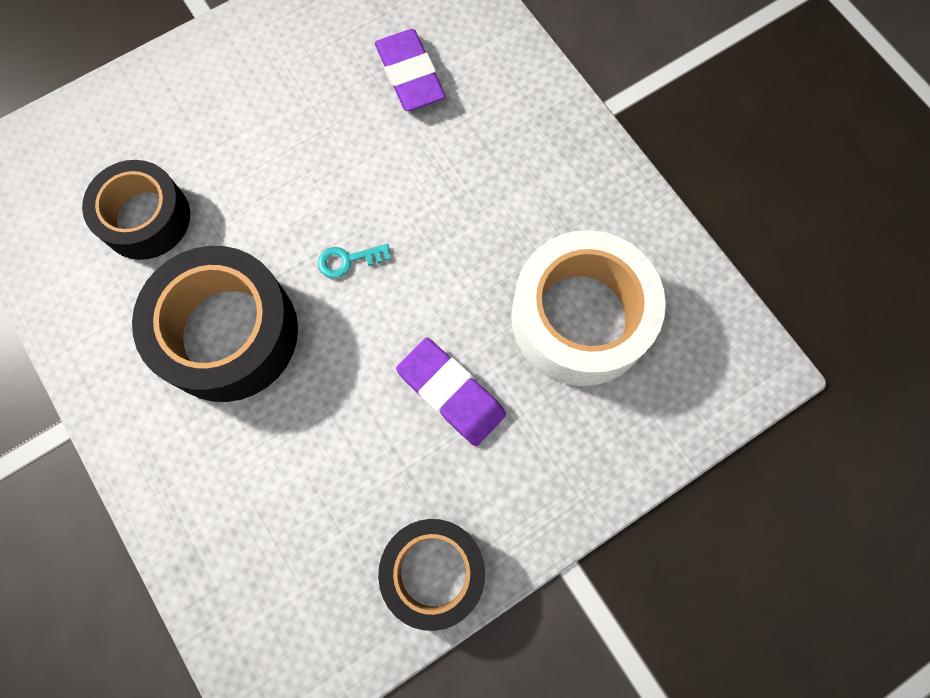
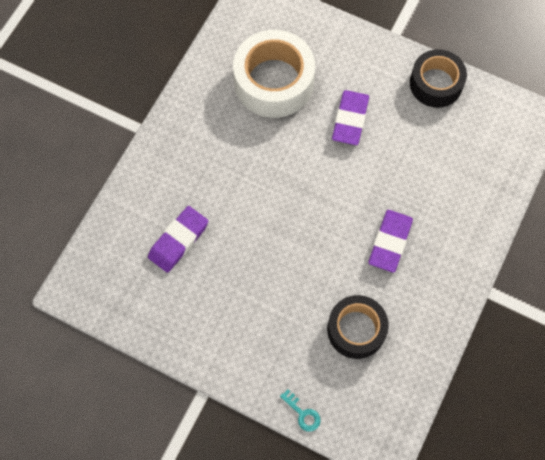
camera: 120 degrees left, 5 degrees down
black tape [132,246,298,402] -> purple eraser [368,210,413,273]
turquoise key [318,244,391,278] -> turquoise key moved to [280,389,321,432]

